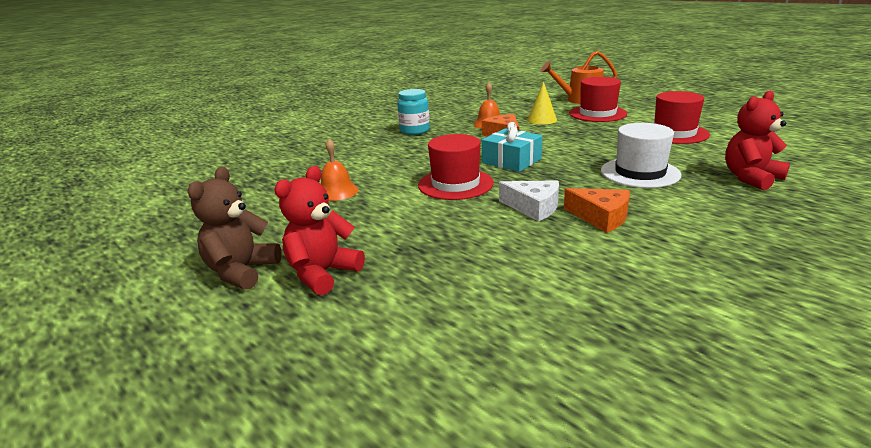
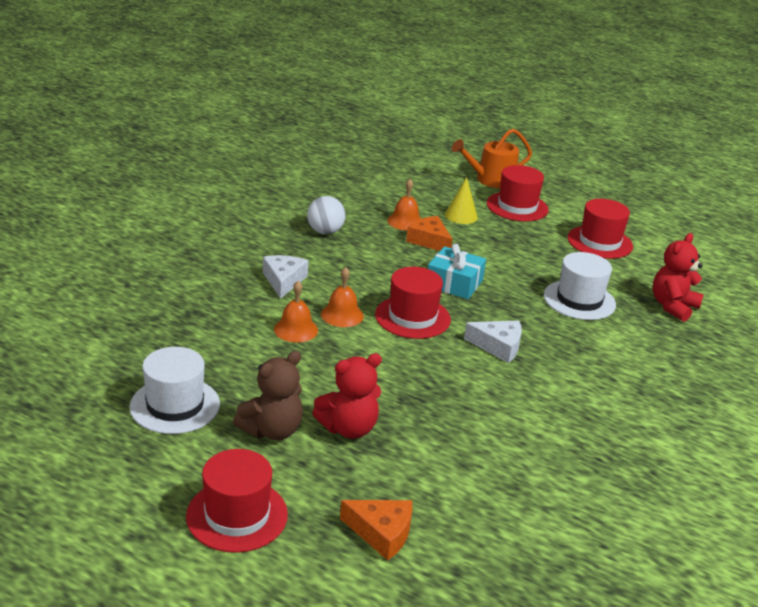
camera: 20 degrees left, 5 degrees up
brown teddy bear [188,167,282,290] -> brown teddy bear turned 135 degrees counterclockwise [233,351,303,440]
red teddy bear [274,166,365,295] -> red teddy bear turned 135 degrees counterclockwise [312,353,382,439]
turquoise jar [397,89,430,135] -> white ball [307,196,346,234]
orange cheese [564,188,630,233] -> orange cheese moved to [340,500,412,561]
none -> white hat [129,347,220,434]
none -> red hat [186,449,288,553]
none -> white cheese [263,255,308,299]
none -> orange bell [321,267,364,327]

